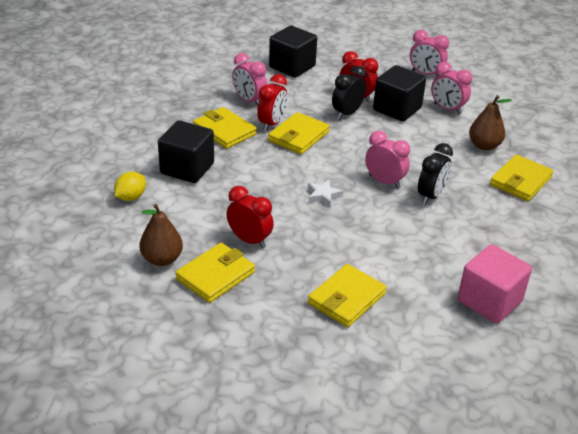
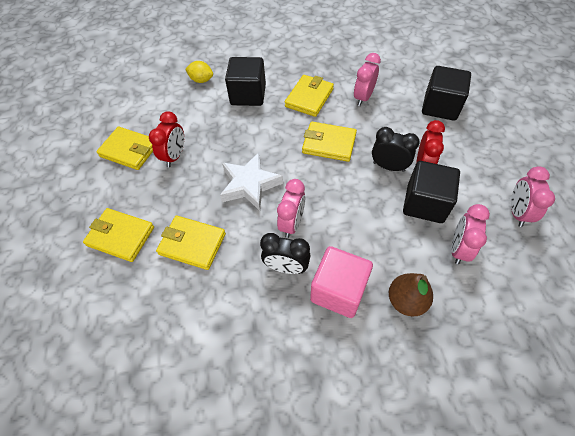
camera: 75 degrees right, 20 degrees up
brown pear [139,204,183,266] -> none
red clock [257,74,287,131] -> none
white star [308,180,343,207] -> white star [220,152,283,211], size x1.94
pink cube [458,244,532,324] -> pink cube moved to [310,246,373,318]
yellow wallet [490,155,553,201] -> yellow wallet moved to [156,216,226,270]

